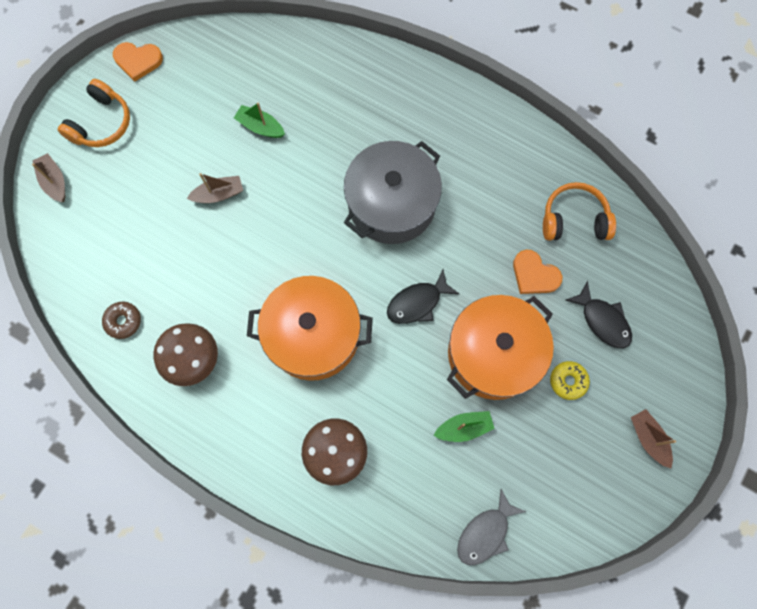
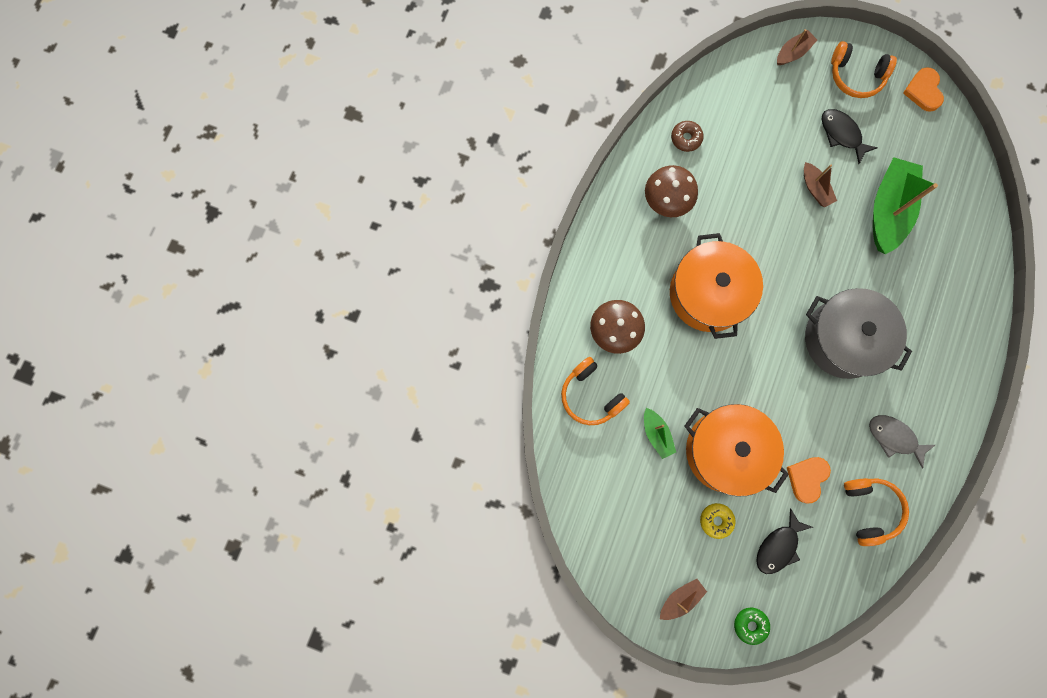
camera: 80 degrees right, 5 degrees up
green boat [234,103,285,138] -> green boat [873,157,938,254], size x2.00
black fish [387,270,459,324] -> black fish moved to [822,109,878,164]
grey fish [457,489,526,565] -> grey fish moved to [869,415,935,469]
none -> orange headphones [561,357,630,425]
none -> green donut [734,607,770,645]

